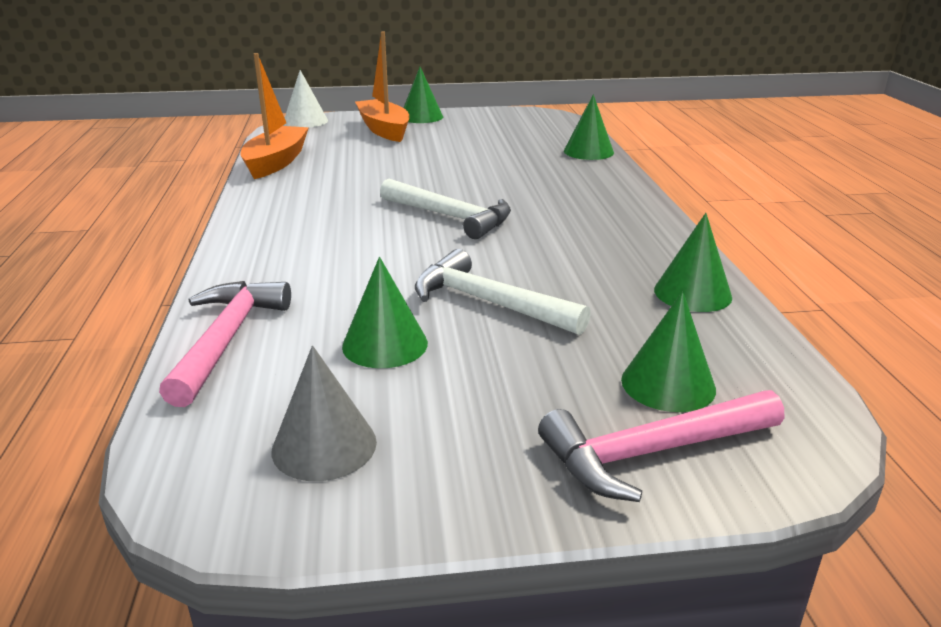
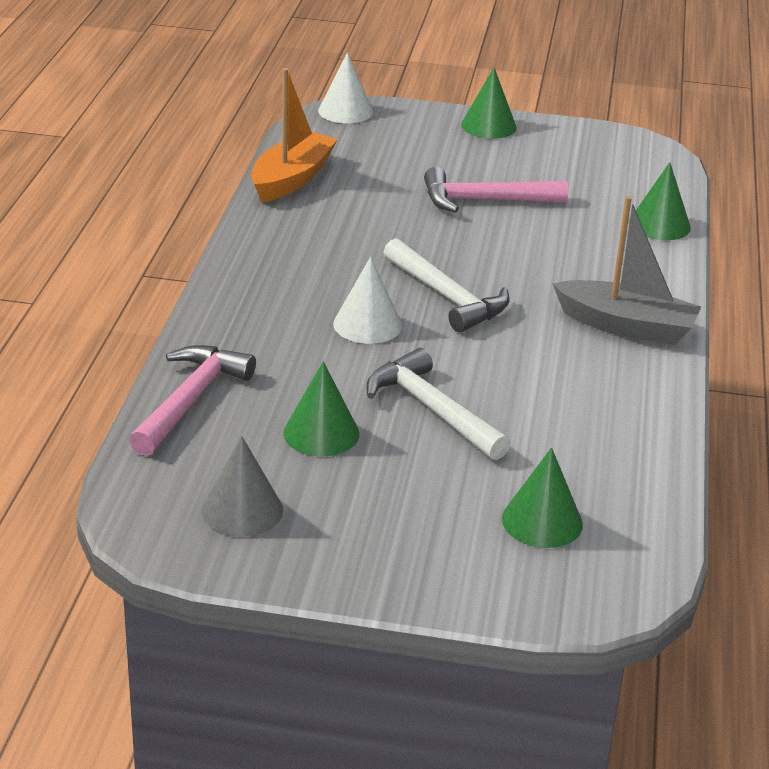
camera: 15 degrees right, 5 degrees up
orange boat [355,32,409,142] -> none
pink hammer [538,390,784,502] -> pink hammer moved to [424,167,568,213]
green cone [654,213,732,312] -> none
none -> white cone [333,257,402,344]
none -> grey boat [552,196,701,345]

